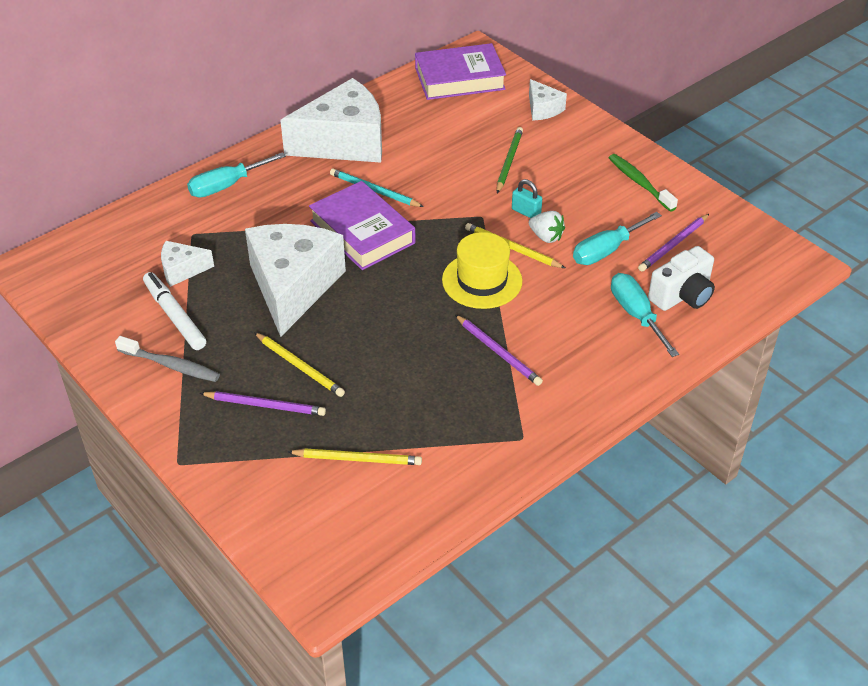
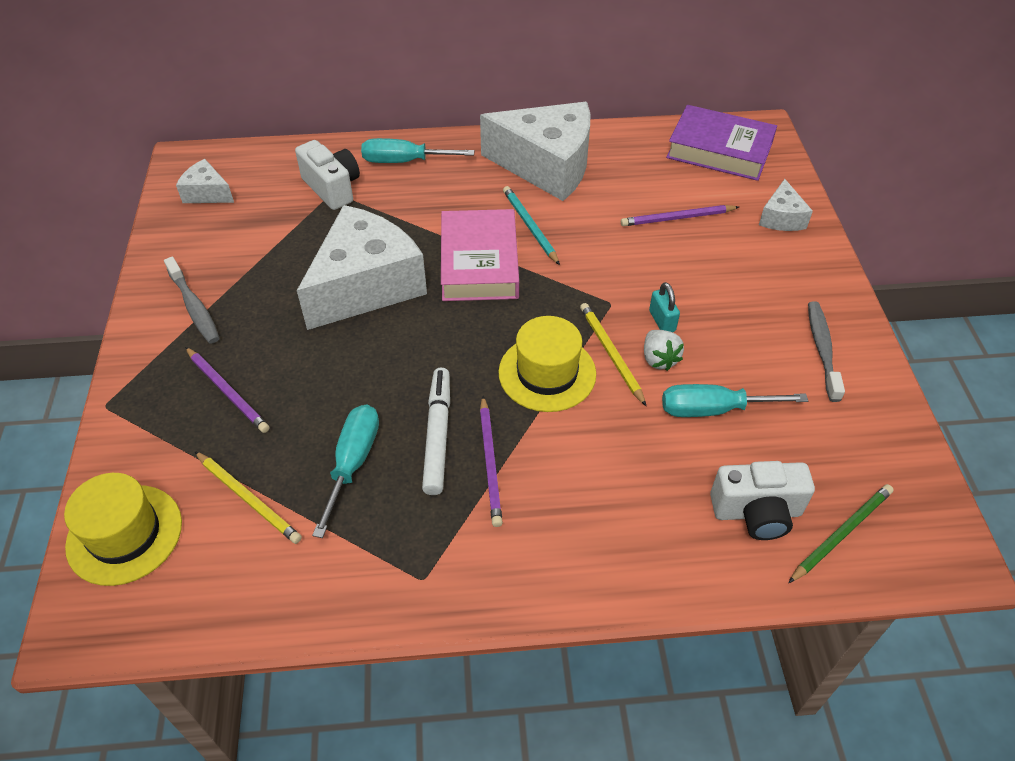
camera: 35 degrees right, 5 degrees up
white marker [143,272,206,350] -> white marker moved to [422,368,450,495]
white cheese [161,241,214,287] -> white cheese moved to [176,159,234,203]
yellow pencil [254,332,345,397] -> none
purple book [309,181,415,270] -> pink book [441,209,519,301]
green pencil [497,127,523,193] -> green pencil moved to [788,484,894,583]
green toothbrush [609,154,678,211] -> grey toothbrush [808,301,845,402]
turquoise screwdriver [611,273,679,357] -> turquoise screwdriver moved to [312,405,379,538]
purple pencil [638,214,709,271] -> purple pencil moved to [621,205,739,226]
none -> yellow hat [64,473,182,586]
none -> white camera [295,140,360,210]

